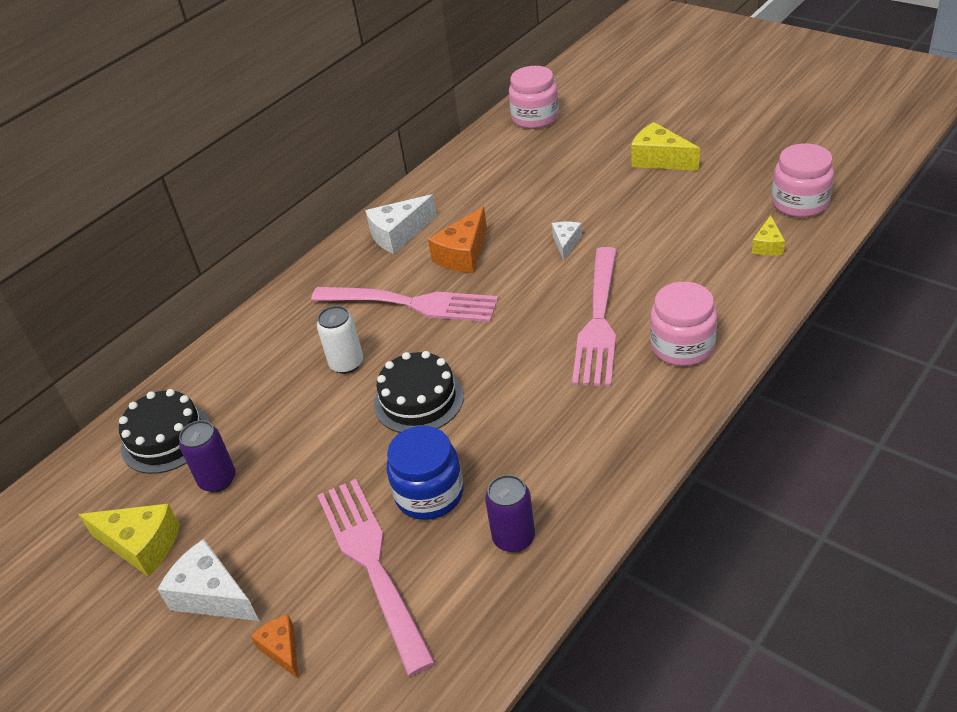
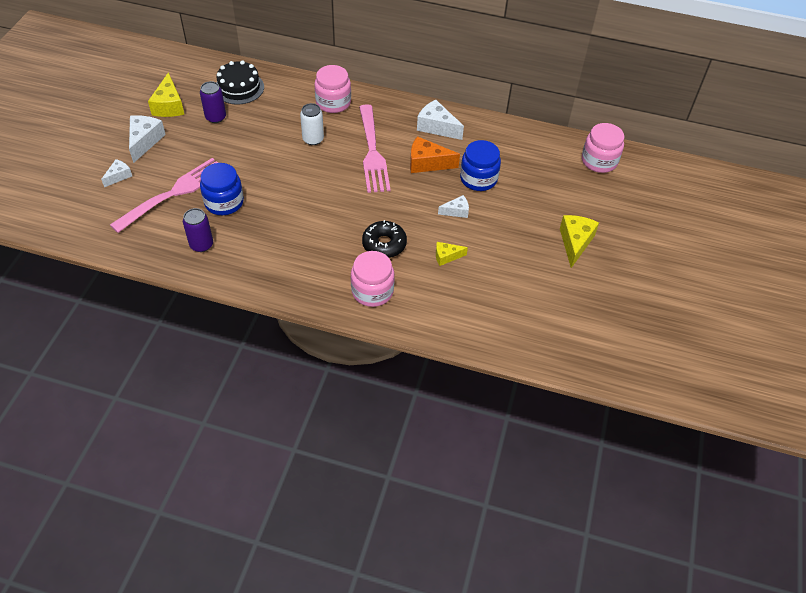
camera: 60 degrees right, 10 degrees up
orange cheese [251,615,298,679] -> white cheese [101,159,132,187]
black cake [374,351,464,433] -> none
pink fork [572,247,617,386] -> black donut [362,220,407,258]
yellow cheese [752,215,785,256] -> yellow cheese moved to [436,242,468,266]
pink jar [772,143,834,218] -> pink jar moved to [314,65,351,113]
none -> blue jar [460,140,501,191]

